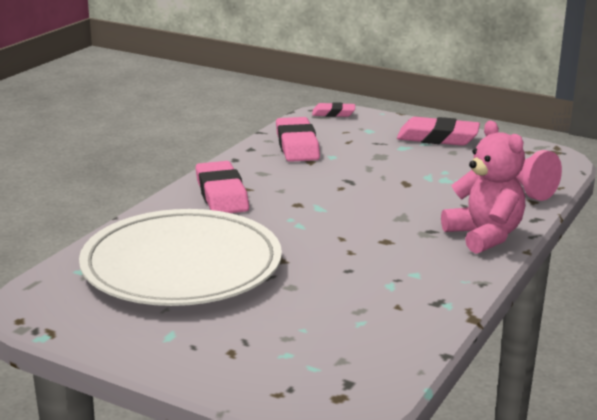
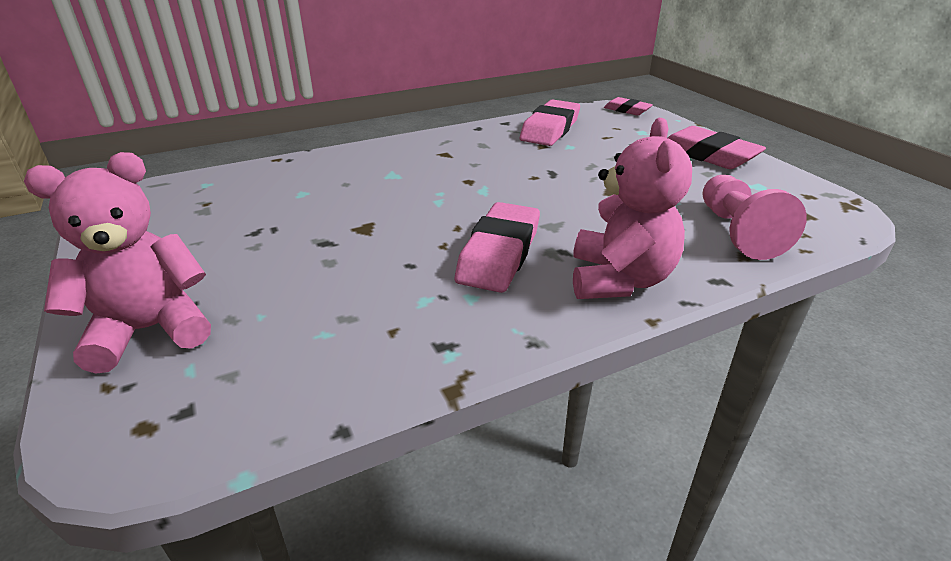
camera: 35 degrees right, 10 degrees up
white plate [79,209,282,306] -> none
pink eraser [196,161,249,213] -> pink eraser moved to [455,202,540,293]
none -> pink teddy bear [24,152,211,374]

